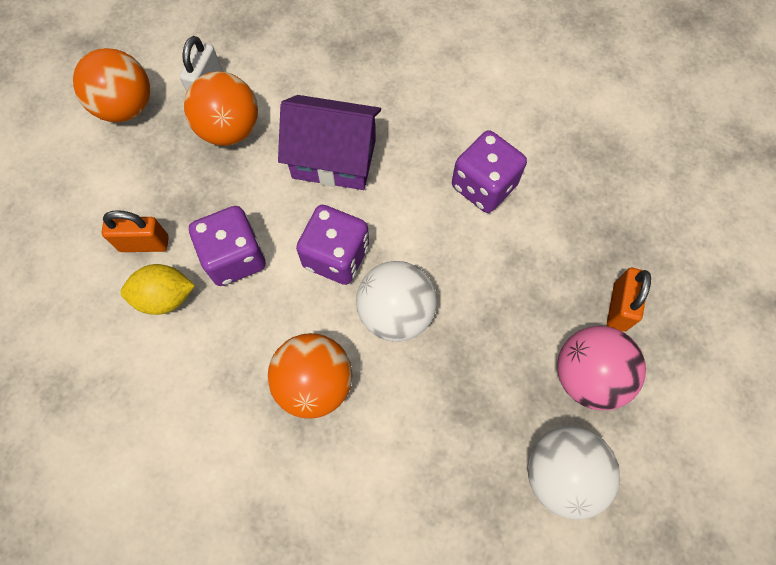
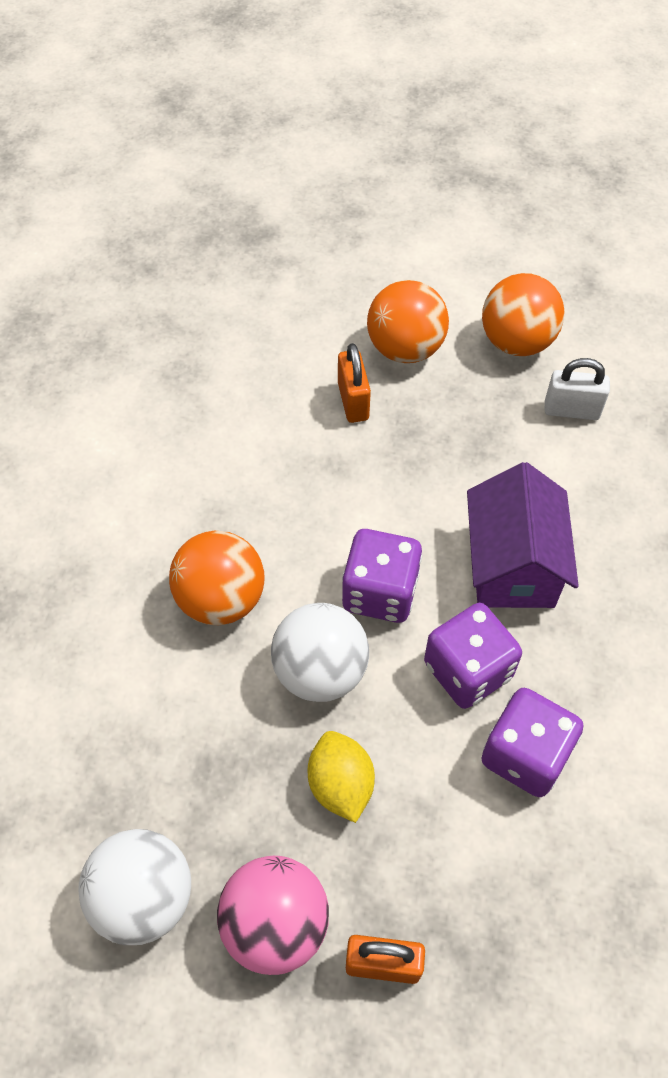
camera: 80 degrees right, 10 degrees down
yellow lemon [121,264,195,315] -> yellow lemon moved to [307,731,375,823]
orange ball [184,71,258,146] -> orange ball moved to [367,280,449,363]
purple dice [189,206,266,286] -> purple dice moved to [424,603,522,709]

